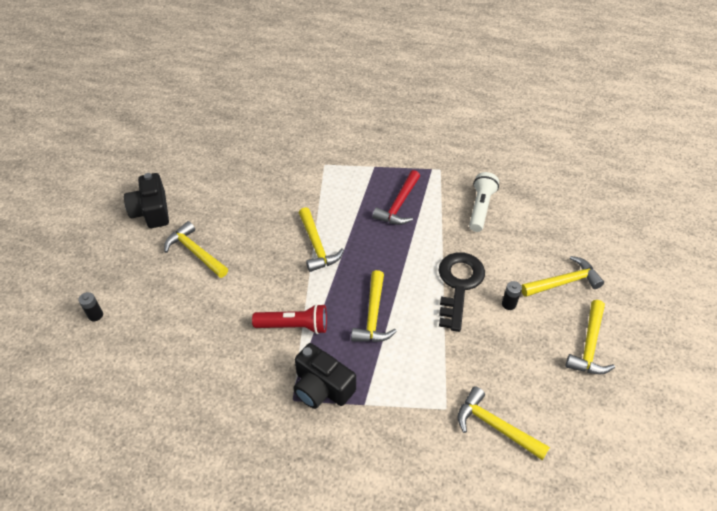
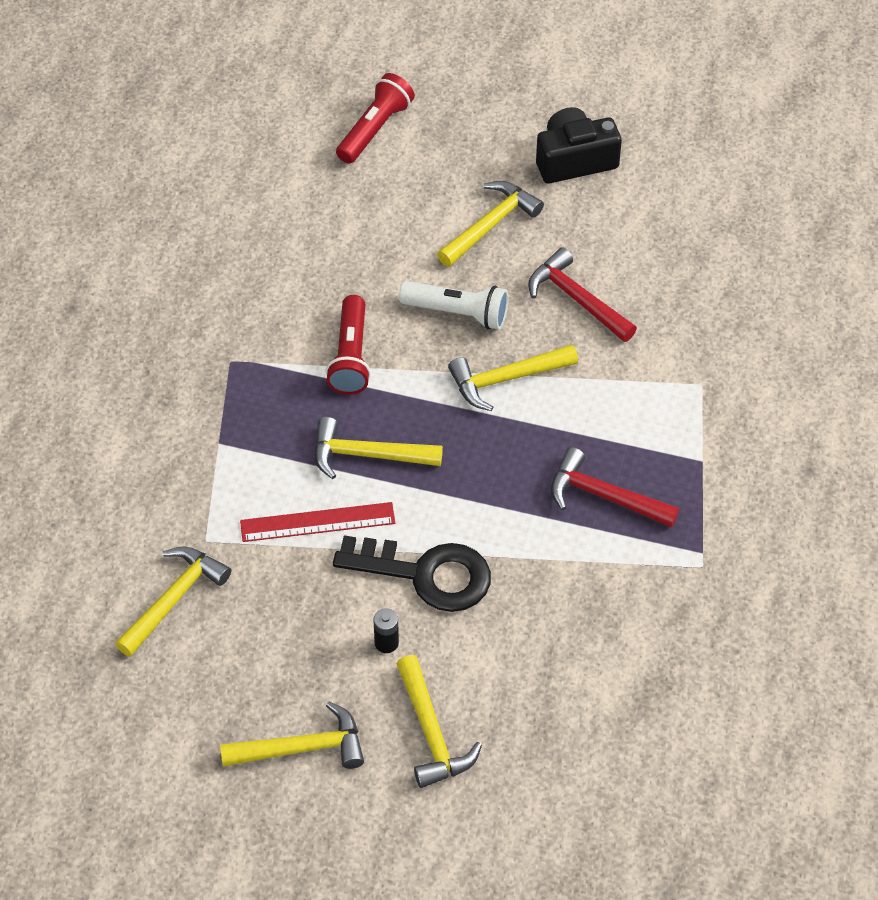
camera: 90 degrees right, 5 degrees up
black battery [79,292,103,321] -> red flashlight [336,73,415,164]
black camera [293,343,356,409] -> none
white flashlight [469,172,499,232] -> white flashlight moved to [399,281,508,330]
yellow hammer [565,300,615,374] -> yellow hammer turned 150 degrees clockwise [220,701,364,769]
none -> red ruler [240,502,395,542]
none -> red hammer [528,247,637,342]

